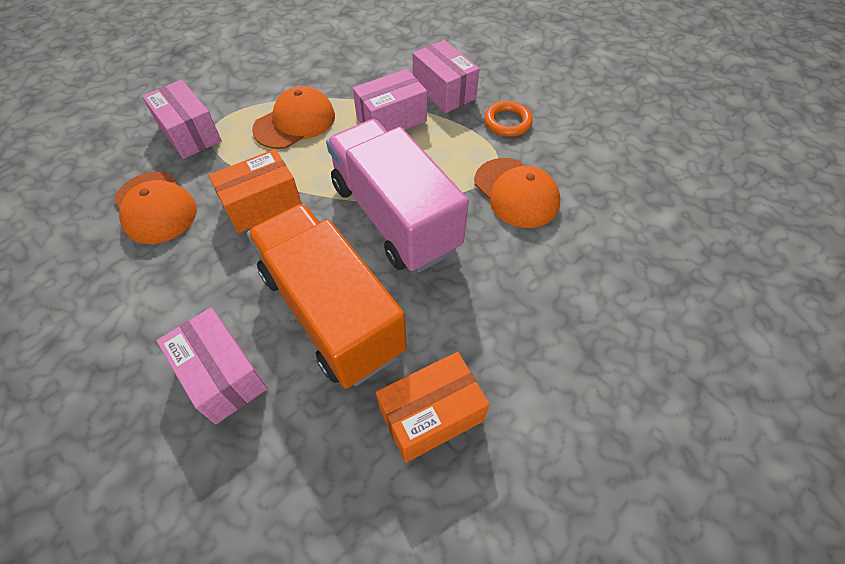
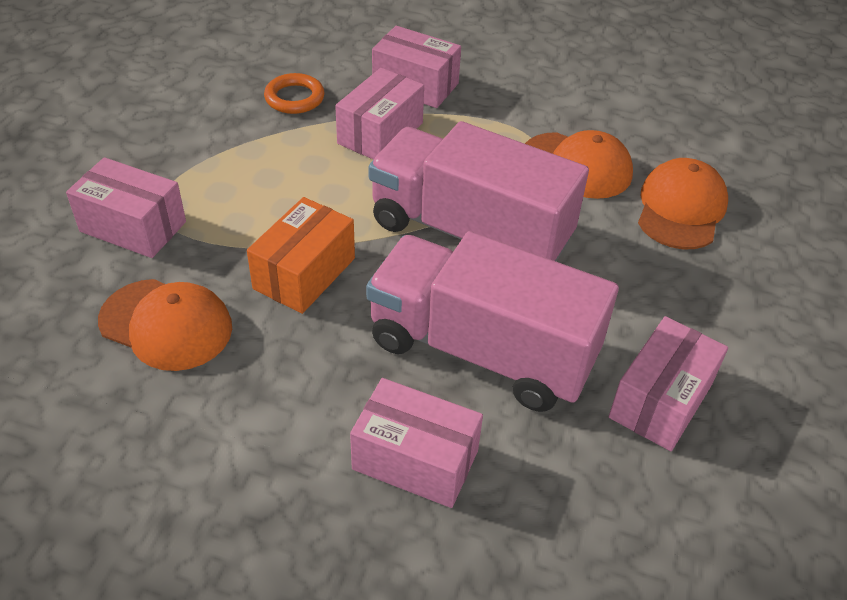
camera: 30 degrees left, 10 degrees down
orange truck [247,203,407,388] -> pink truck [366,231,619,412]
orange cap [252,86,335,149] -> orange cap moved to [638,158,728,249]
orange box [376,352,490,463] -> pink box [609,316,728,451]
orange ring [484,101,533,137] -> orange ring moved to [264,73,325,114]

